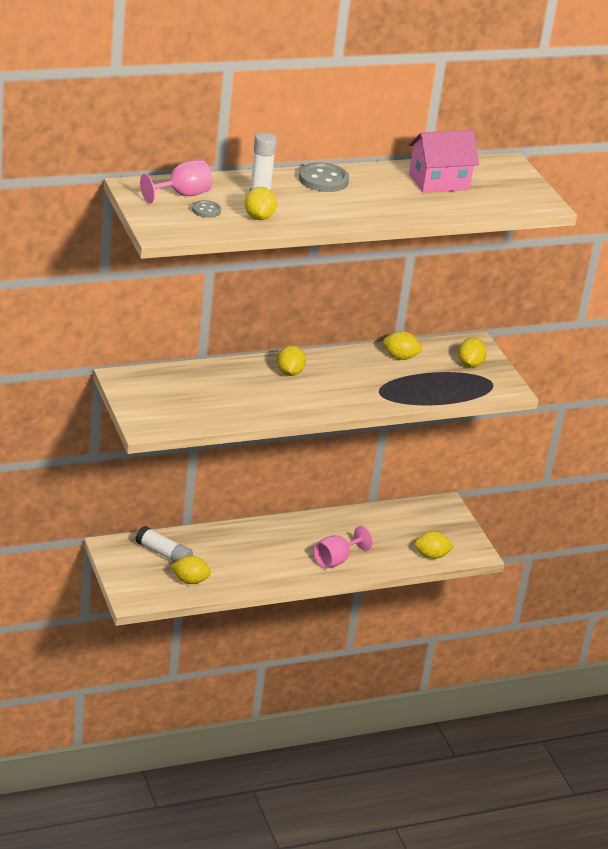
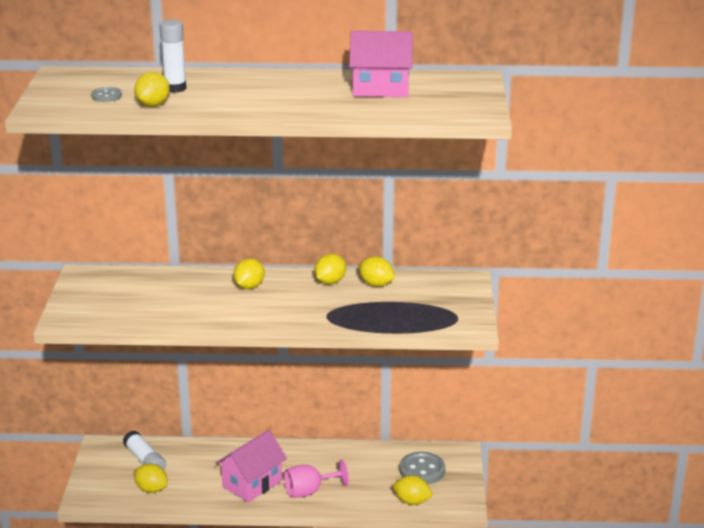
camera: 25 degrees right, 5 degrees down
pink goblet [140,160,212,203] -> none
grey button [299,163,349,192] -> grey button moved to [399,452,445,484]
yellow lemon [458,338,487,368] -> yellow lemon moved to [315,254,346,284]
none -> pink house [216,430,287,503]

